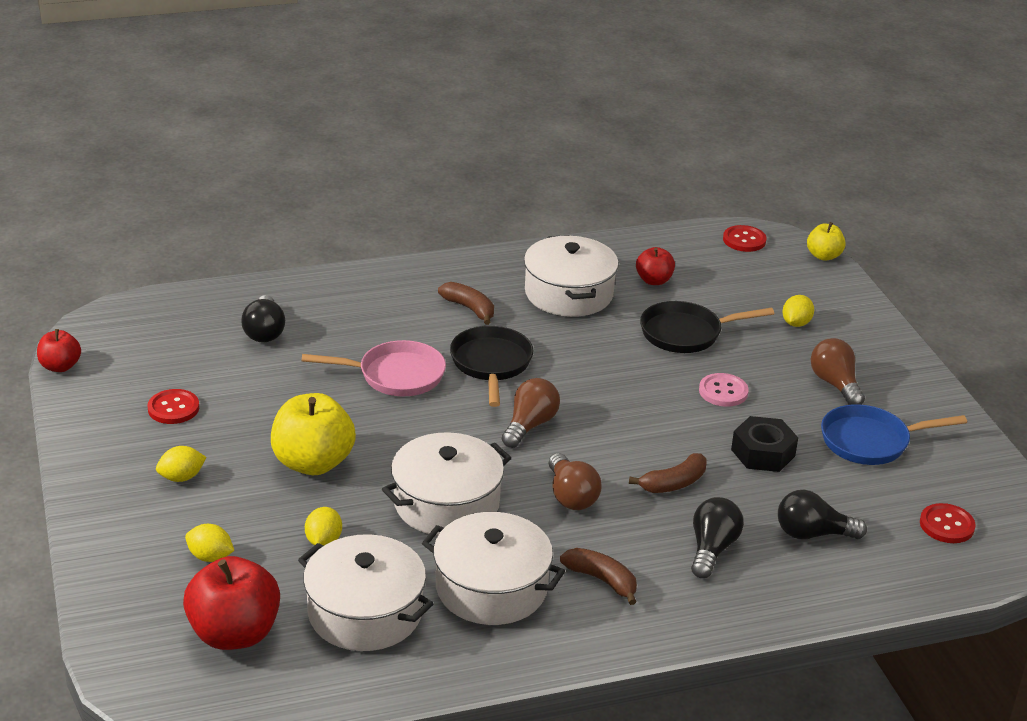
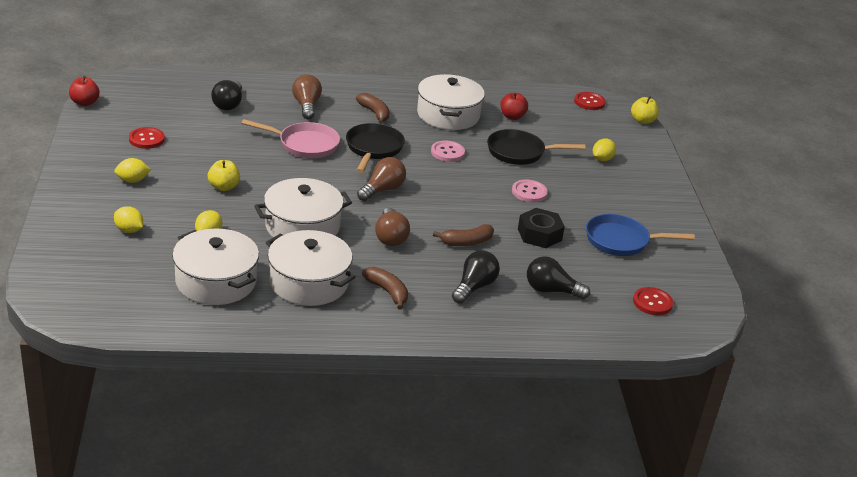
camera: 10 degrees right, 0 degrees up
red apple [183,556,280,650] -> none
yellow apple [271,393,356,475] -> yellow apple [208,160,240,191], size x0.55
brown light bulb [811,338,865,405] -> brown light bulb moved to [292,74,322,119]
none -> pink button [431,141,465,162]

